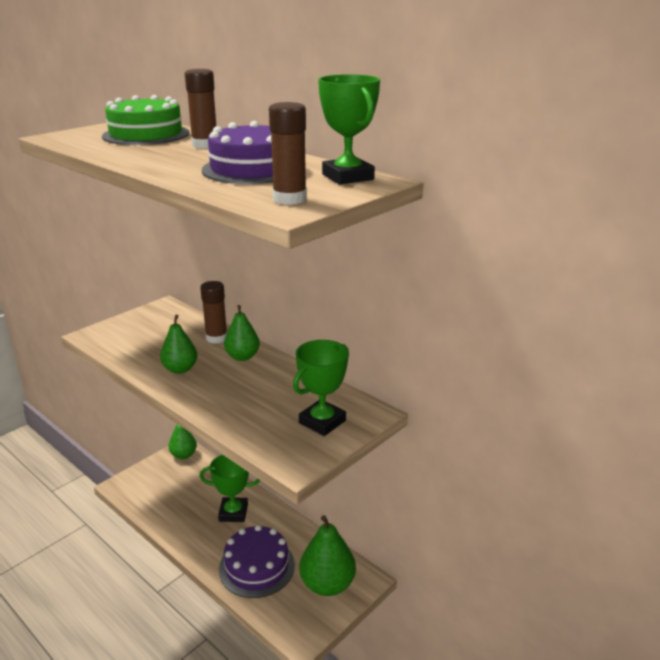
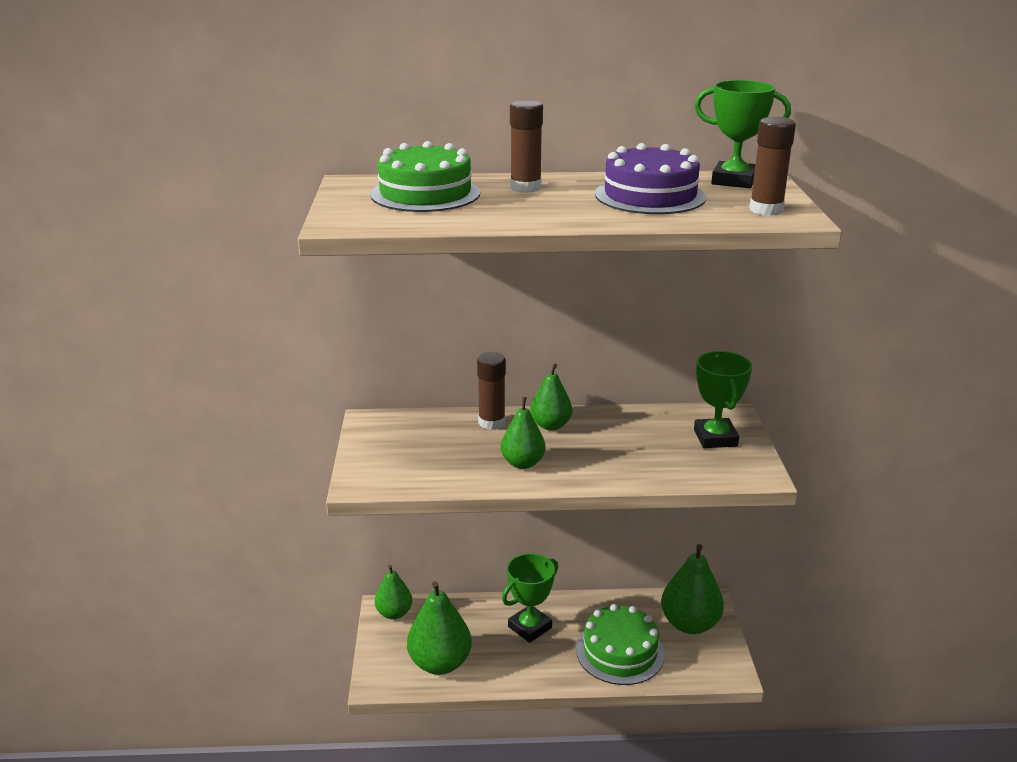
camera: 45 degrees left, 0 degrees up
purple cake [219,525,295,598] -> green cake [576,604,665,685]
none -> green pear [407,581,472,675]

